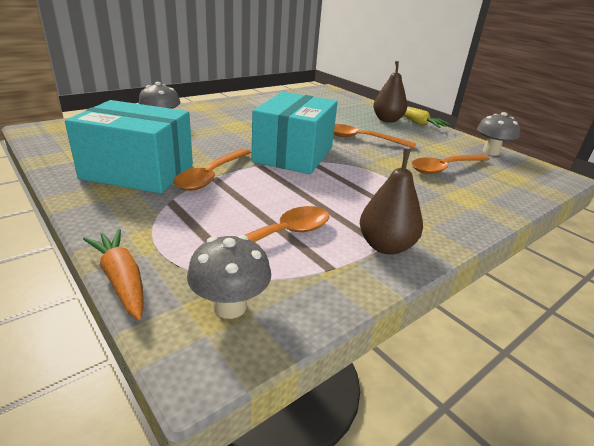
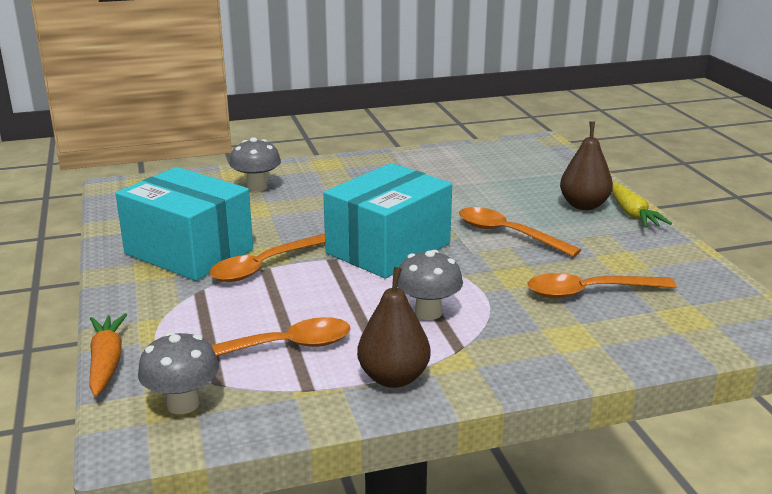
camera: 25 degrees right, 5 degrees down
grey mushroom [477,112,520,156] -> grey mushroom moved to [397,250,463,320]

